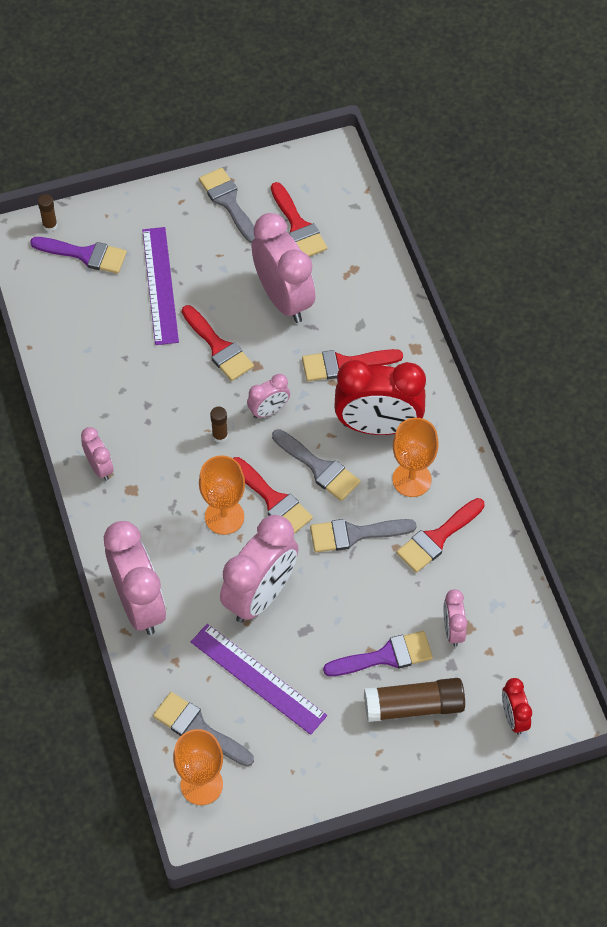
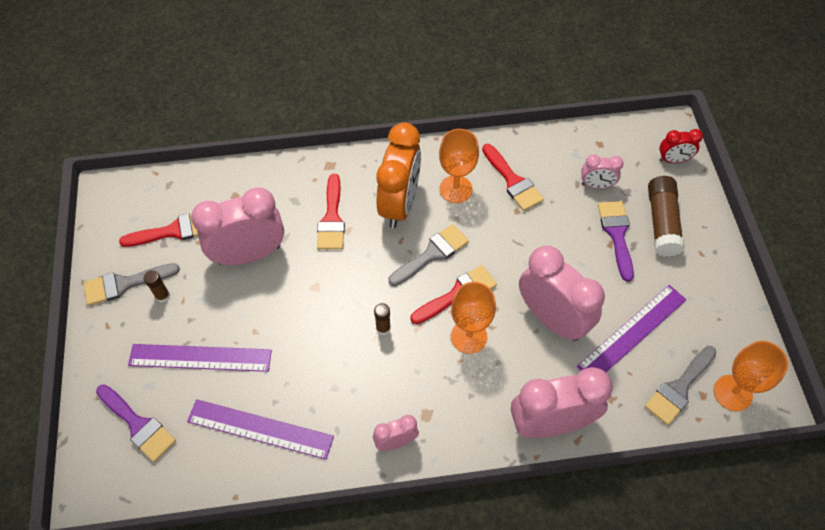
camera: 80 degrees left, 0 degrees up
purple brush [30,237,127,274] -> purple brush turned 105 degrees clockwise [96,384,176,462]
brown glue stick [38,194,57,232] -> brown glue stick moved to [143,270,170,303]
red brush [182,305,254,381] -> none
pink clock [247,374,290,419] -> none
grey brush [310,519,417,552] -> none
red clock [334,360,426,435] -> orange clock [376,122,421,228]
none -> purple ruler [187,399,334,459]

